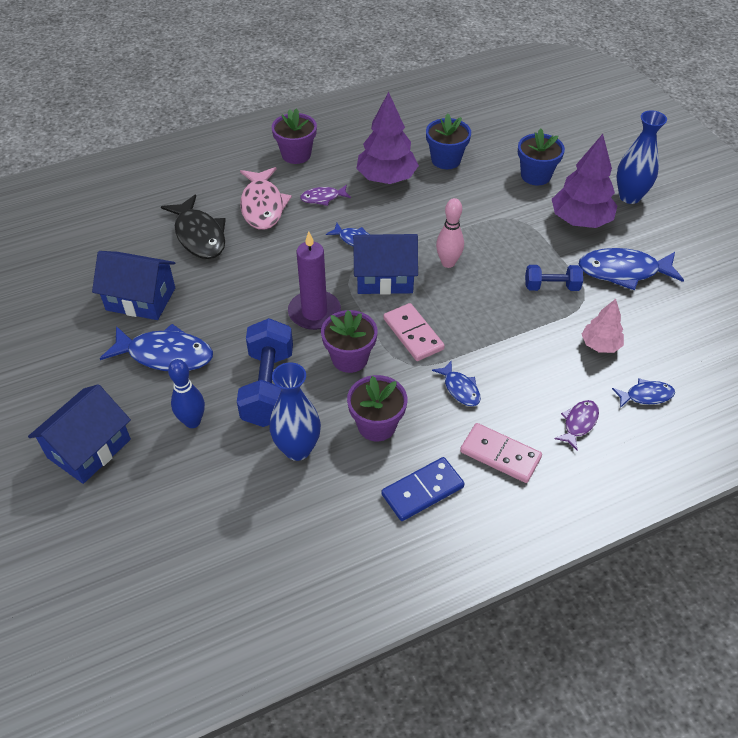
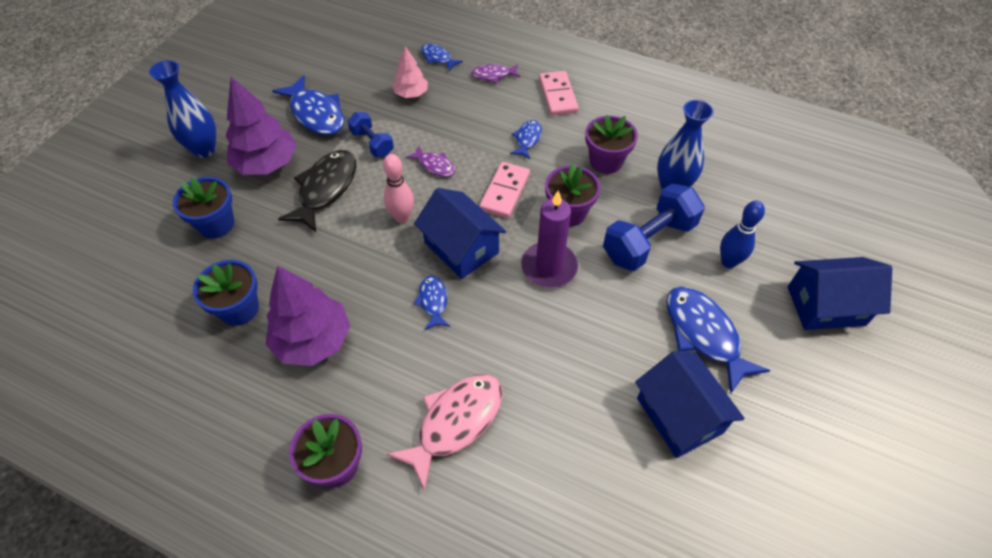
camera: 130 degrees left, 5 degrees up
black fish [161,195,226,259] -> black fish moved to [278,150,356,232]
purple fish [300,185,351,206] -> purple fish moved to [406,145,455,177]
blue domino [382,457,465,521] -> none

